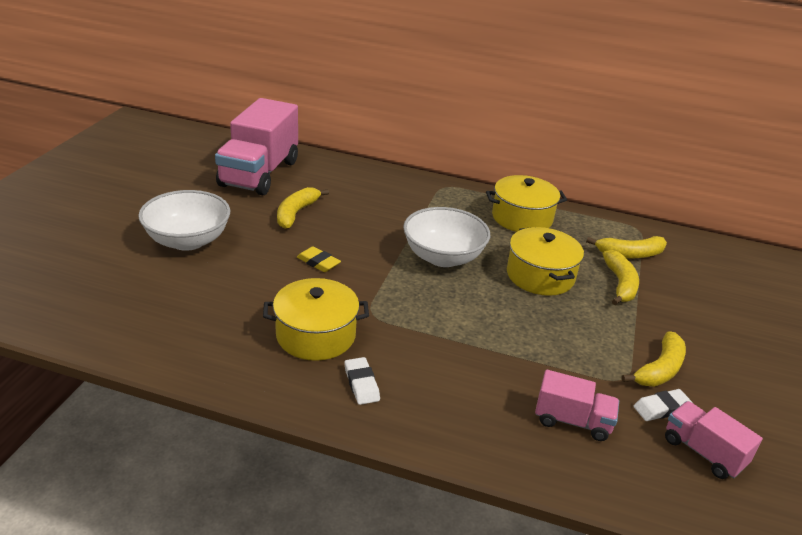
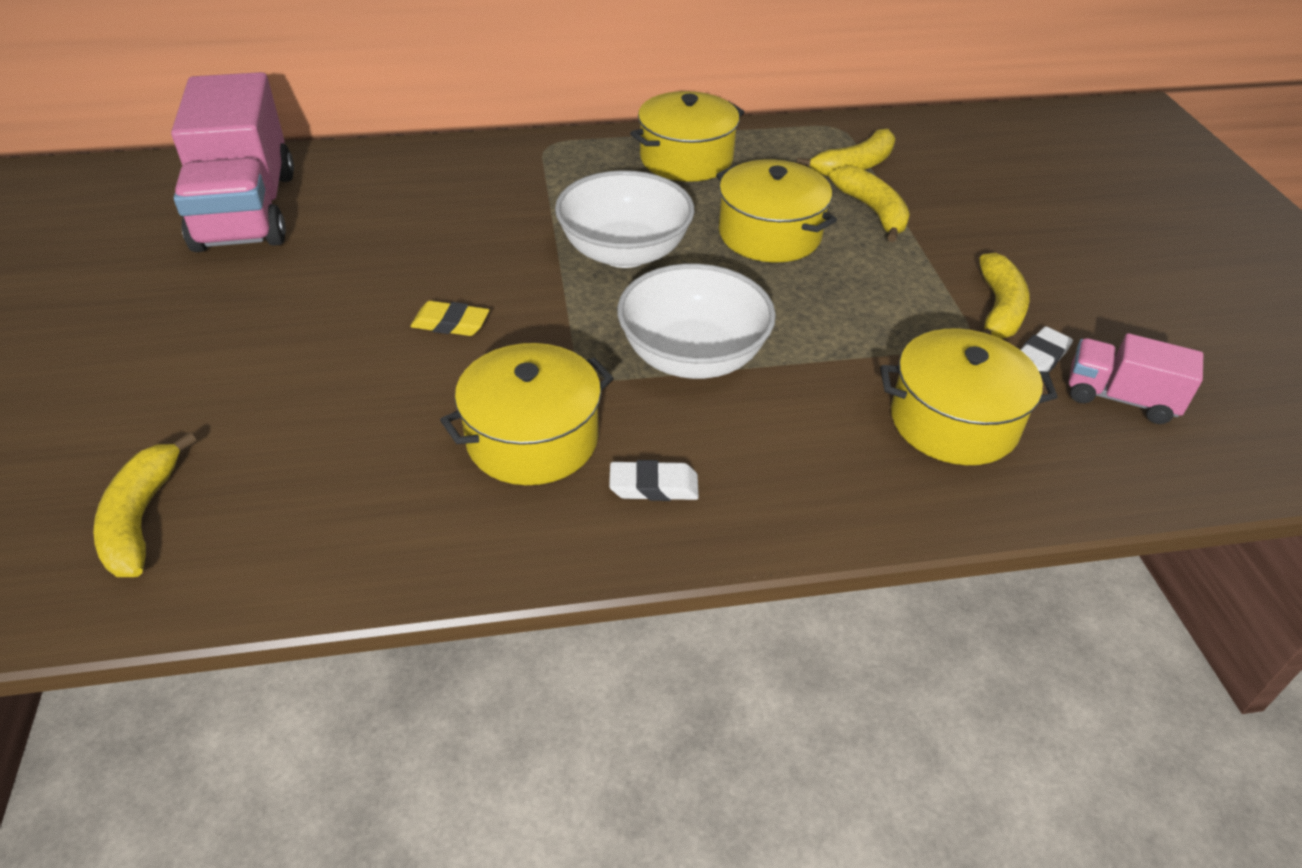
camera: 25 degrees left, 10 degrees up
white bowl [138,190,230,251] -> white bowl moved to [617,264,776,379]
yellow banana [277,187,329,229] -> yellow banana moved to [93,432,196,577]
white eraser [344,357,380,405] -> white eraser turned 45 degrees counterclockwise [609,460,699,501]
pink truck [535,370,619,441] -> yellow pot [880,328,1057,465]

